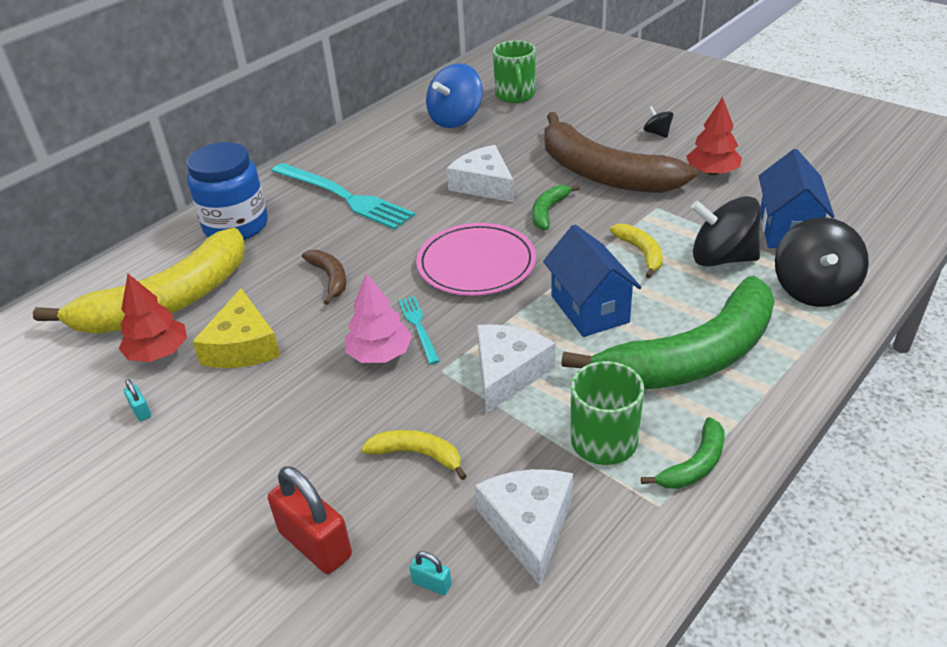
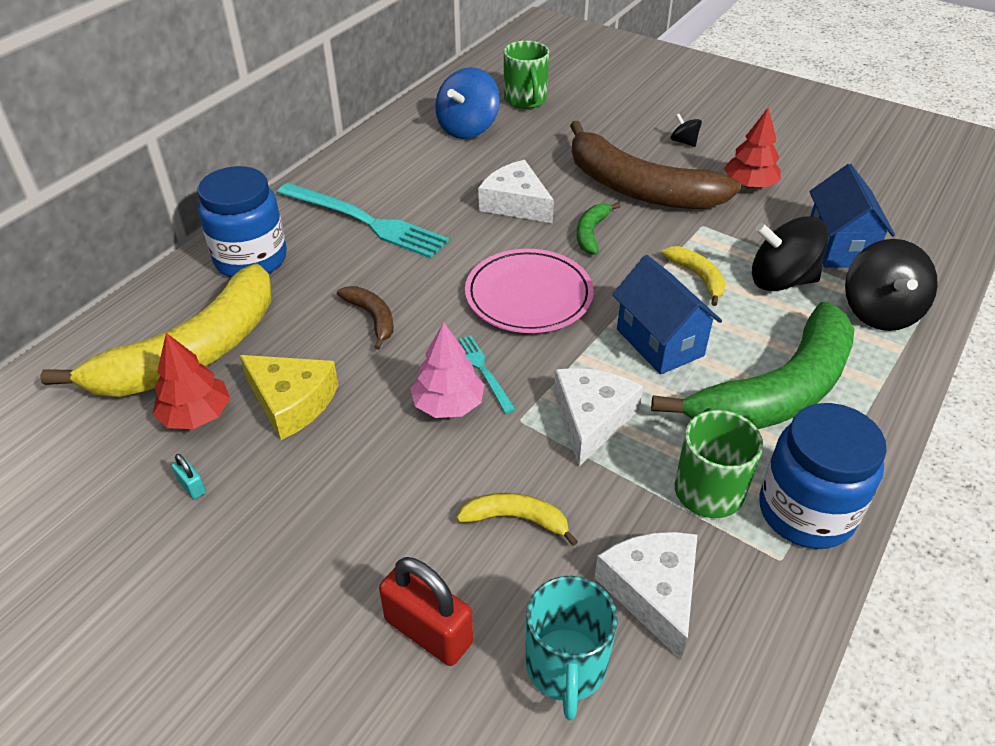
camera: 10 degrees left, 5 degrees up
yellow cheese [192,288,281,368] -> yellow cheese turned 45 degrees counterclockwise [240,355,338,440]
turquoise padlock [409,551,452,595] -> turquoise mug [526,576,618,720]
green banana [641,417,725,489] -> blue jar [759,403,887,549]

